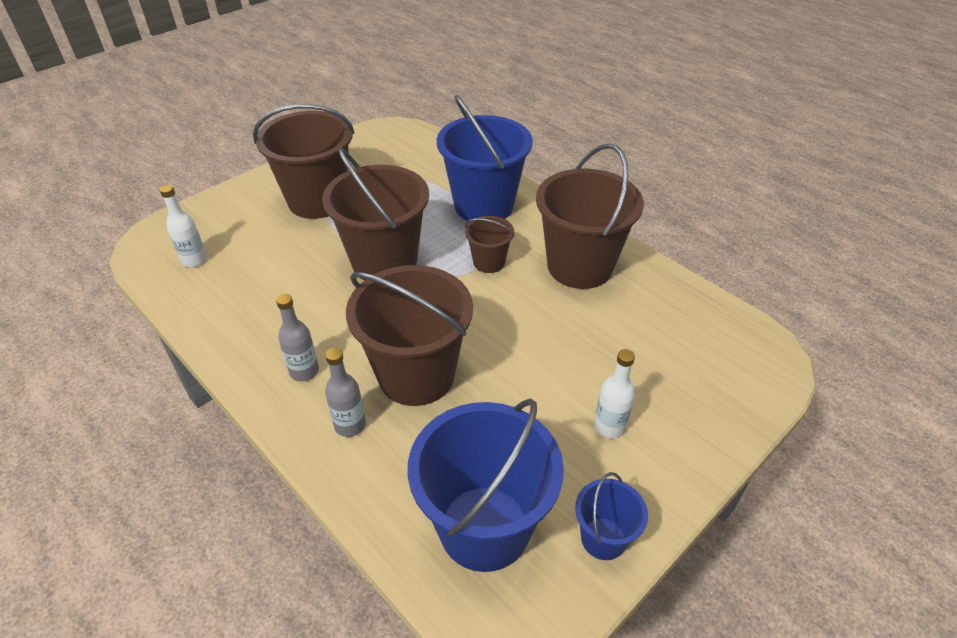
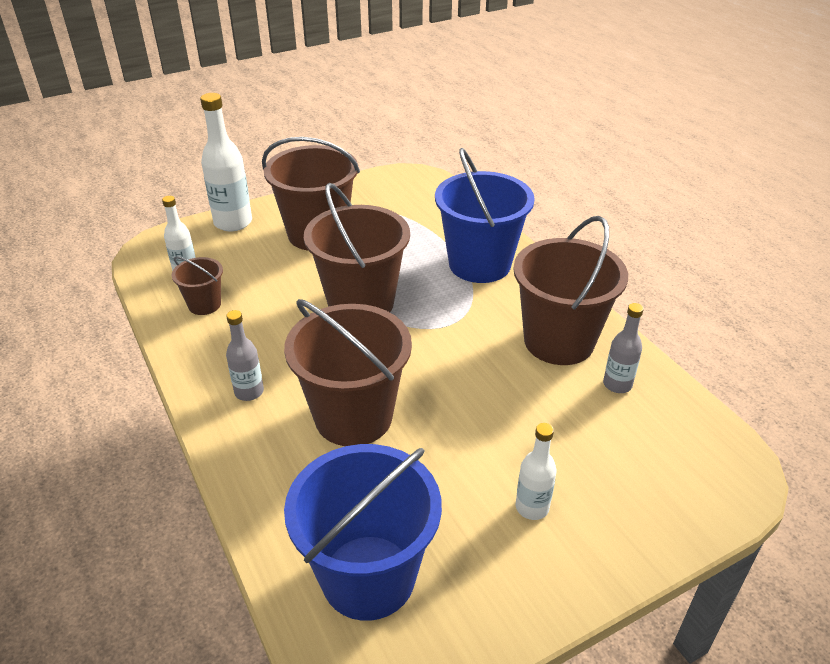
camera: 15 degrees right, 5 degrees down
grey bottle [325,348,366,437] -> grey bottle moved to [603,303,644,393]
brown bucket [465,216,515,273] -> brown bucket moved to [171,256,223,315]
blue bucket [575,472,648,560] -> none
none -> white bottle [200,93,252,232]

